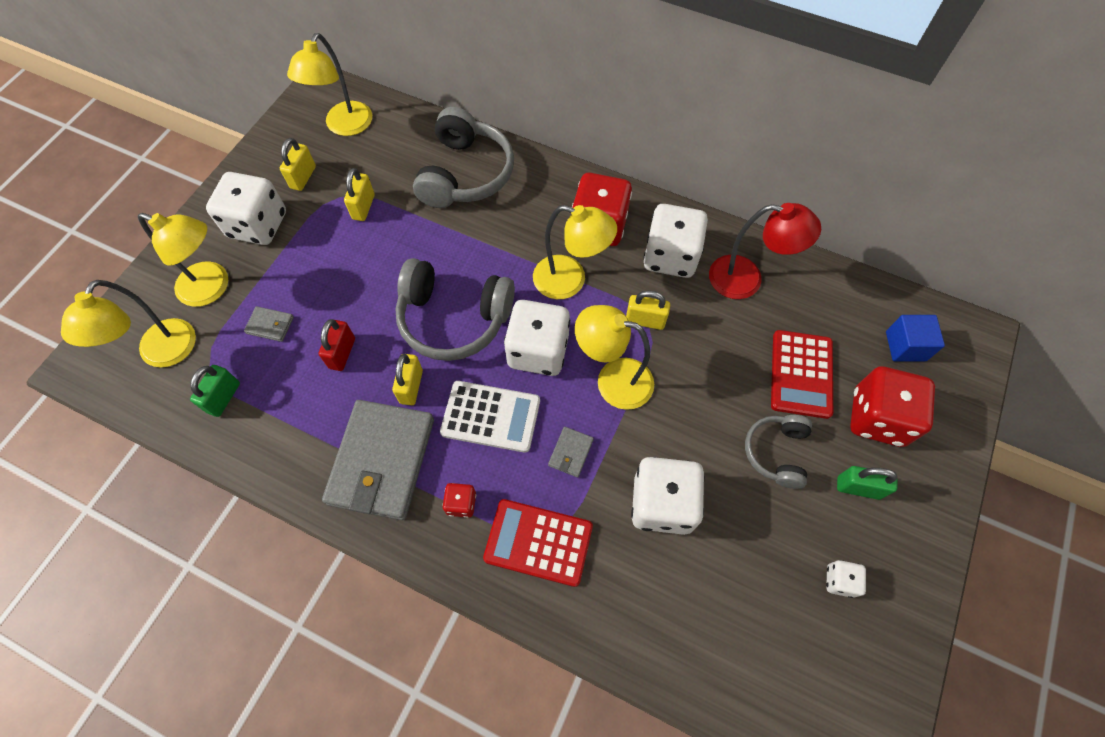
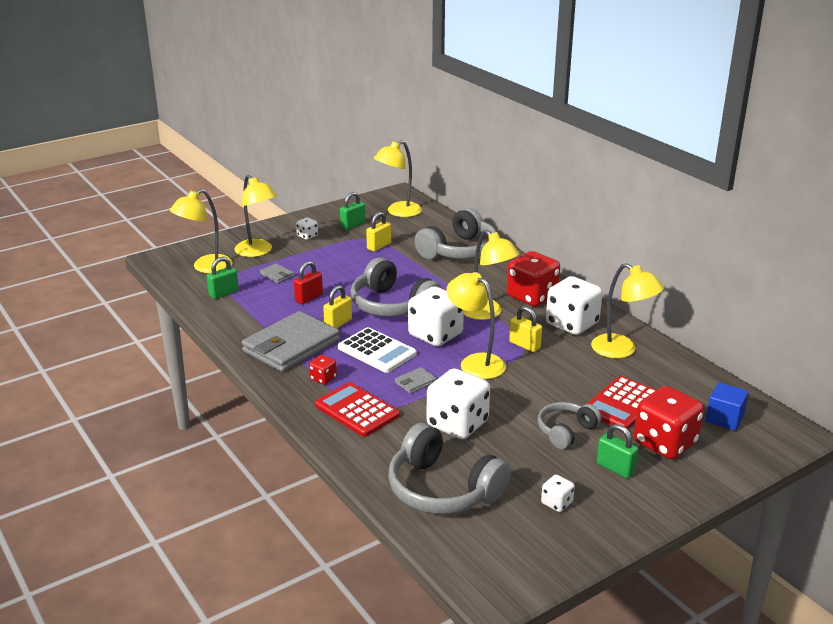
camera: 30 degrees right, 35 degrees down
white dice [206,172,286,245] -> white dice [296,217,318,240], size x0.46
yellow padlock [280,138,316,191] -> green padlock [340,192,365,230]
red lamp [709,203,821,299] -> yellow lamp [591,263,664,358]
none -> grey headphones [388,423,511,514]

